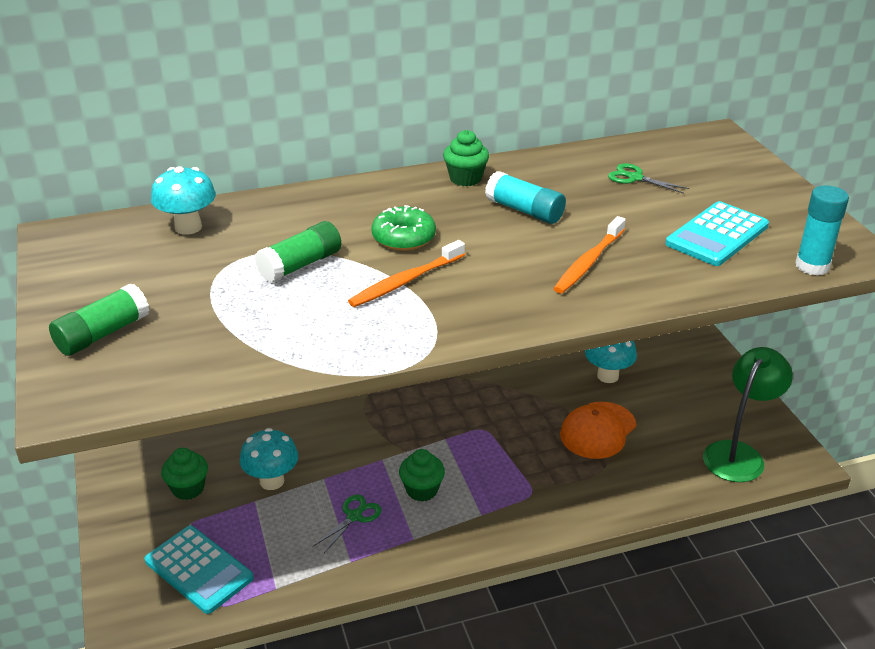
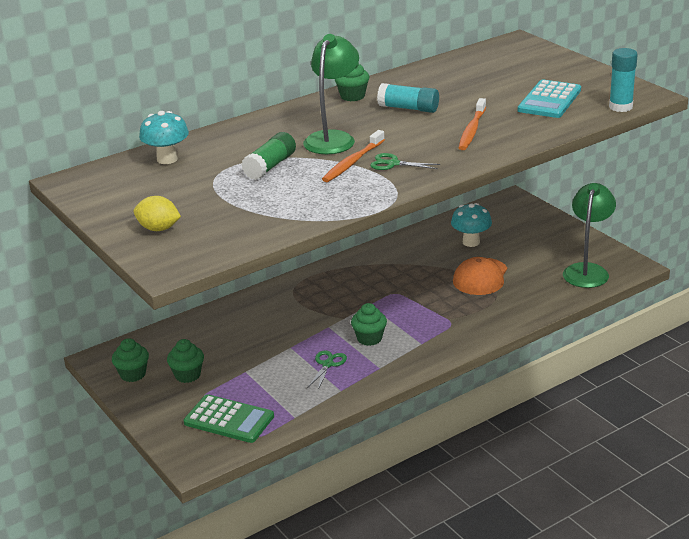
camera: 15 degrees left, 5 degrees down
green glue stick [49,283,149,356] -> yellow lemon [134,196,181,231]
turquoise calculator [145,526,254,614] -> green calculator [184,394,274,443]
turquoise mushroom [240,428,298,490] -> none
green donut [371,205,436,251] -> green lamp [303,34,359,154]
green scissors [608,163,689,194] -> green scissors moved to [370,153,440,170]
none -> green cupcake [112,338,149,382]

